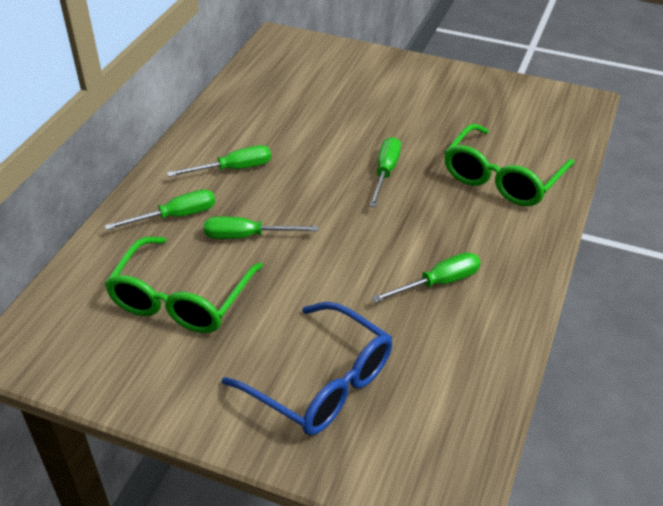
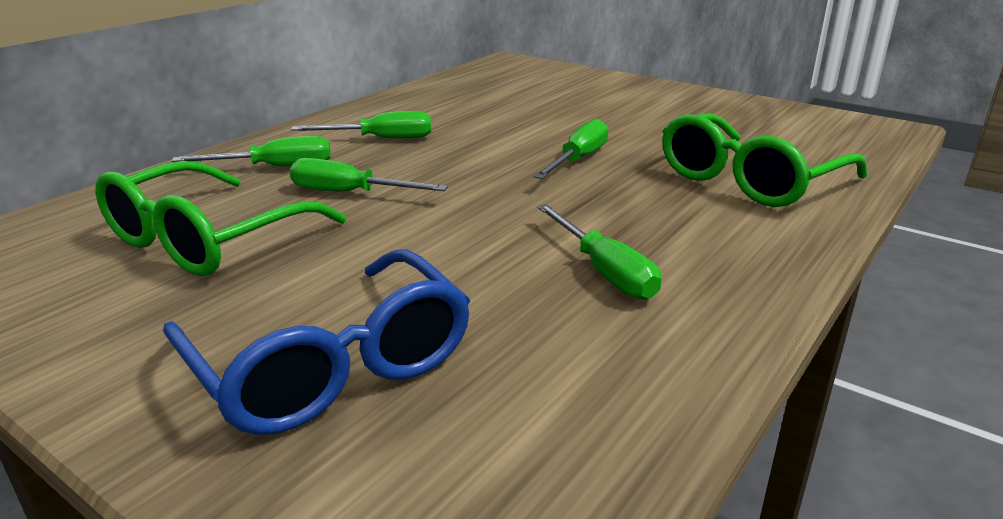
camera: 15 degrees right, 15 degrees down
green screwdriver [372,252,481,303] -> green screwdriver turned 75 degrees clockwise [537,204,661,300]

